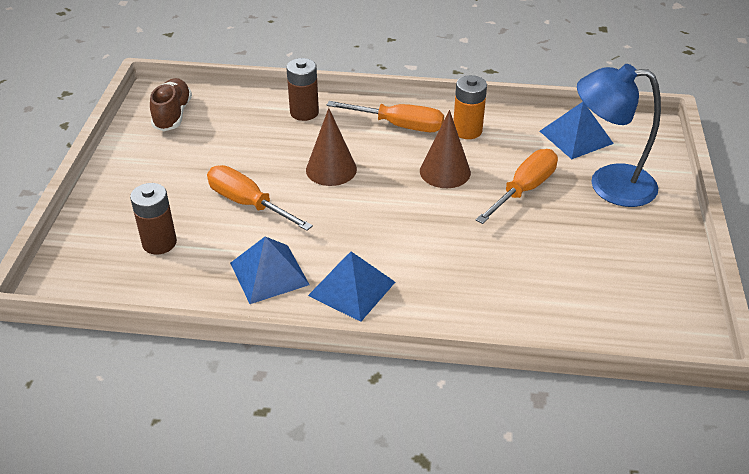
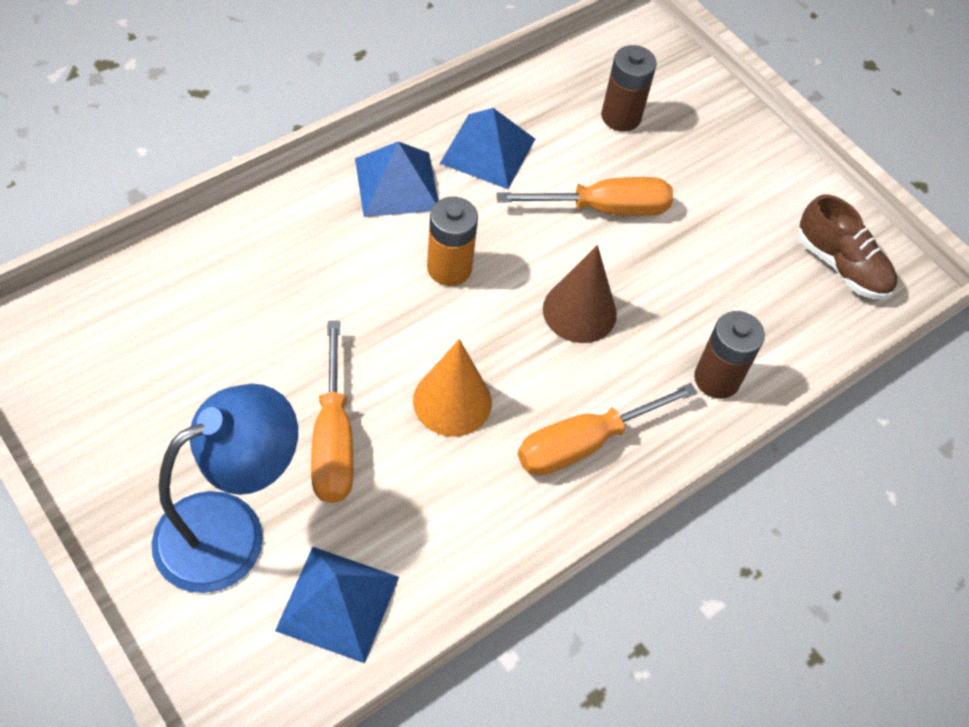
camera: 130 degrees right, 15 degrees up
brown cone [420,110,471,188] -> orange cone [413,339,492,437]
orange battery [453,75,487,139] -> orange battery moved to [427,197,478,286]

